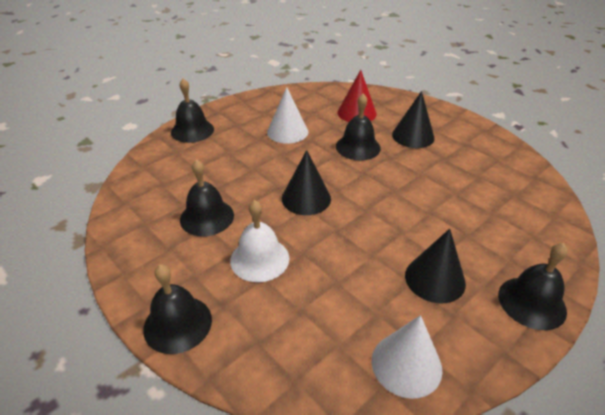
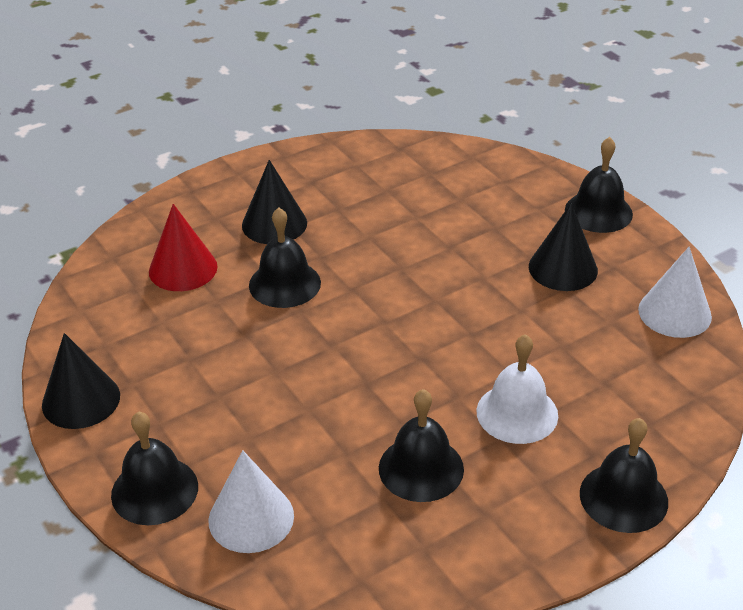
camera: 80 degrees left, 0 degrees up
white cone [267,87,308,144] -> white cone moved to [208,450,294,553]
black cone [282,150,331,215] -> black cone moved to [42,333,120,429]

